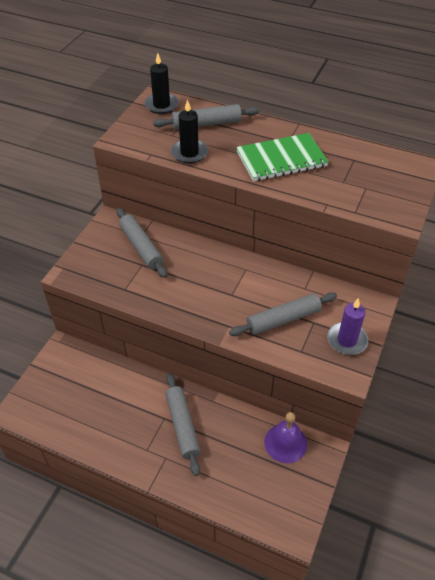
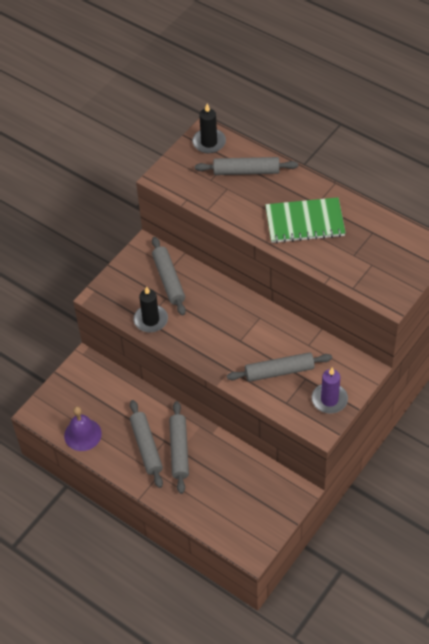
camera: 15 degrees right, 5 degrees up
black candle [171,99,208,163] -> black candle moved to [134,286,168,332]
purple bell [264,412,307,463] -> purple bell moved to [64,407,102,451]
none -> grey rolling pin [130,400,163,488]

